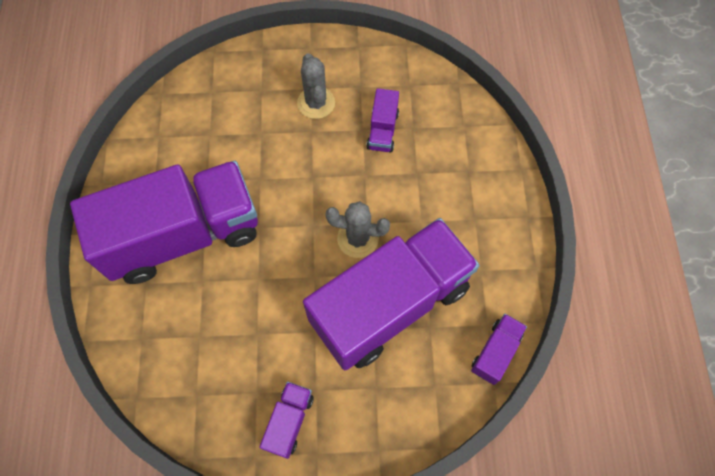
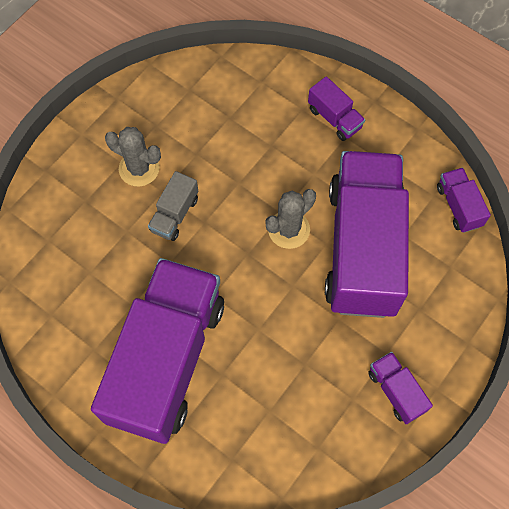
camera: 50 degrees left, 0 degrees up
purple truck [366,88,399,152] -> purple truck moved to [308,76,365,141]
none -> grey truck [148,171,198,241]

